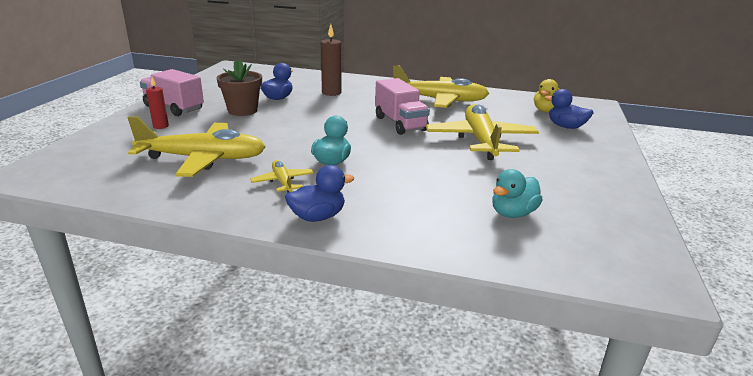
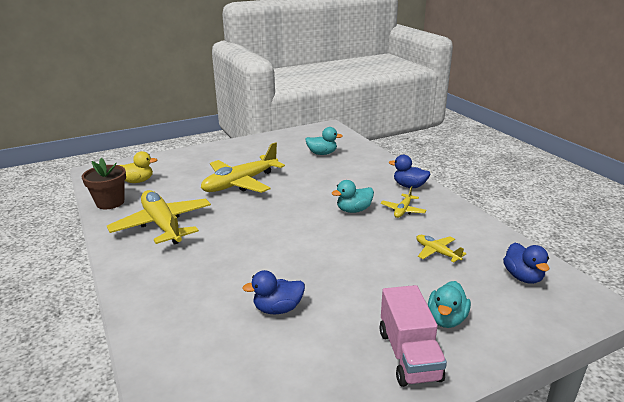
camera: 130 degrees left, 0 degrees up
yellow plane [127,116,266,177] -> yellow plane [417,235,467,262], size x0.47
red candle [146,77,169,129] -> turquoise duck [428,281,471,328]
brown flower pot [216,60,262,116] -> brown flower pot moved to [82,158,126,209]
brown candle [321,24,341,96] -> none
pink truck [375,78,430,135] -> none
blue duck [544,89,594,129] -> blue duck moved to [503,243,549,284]

